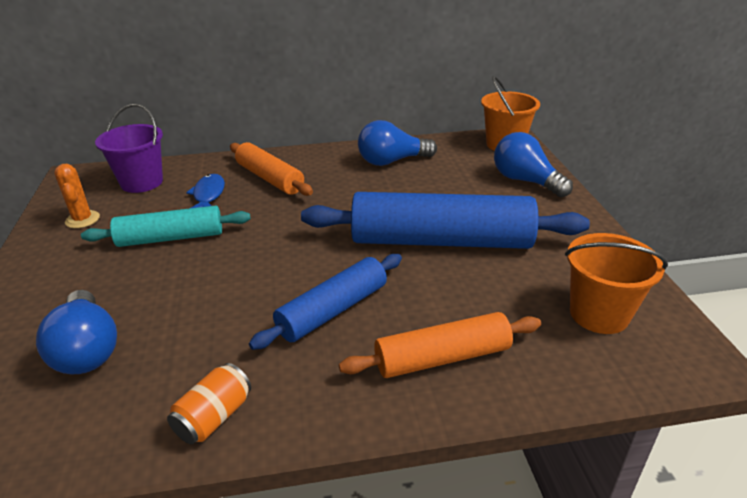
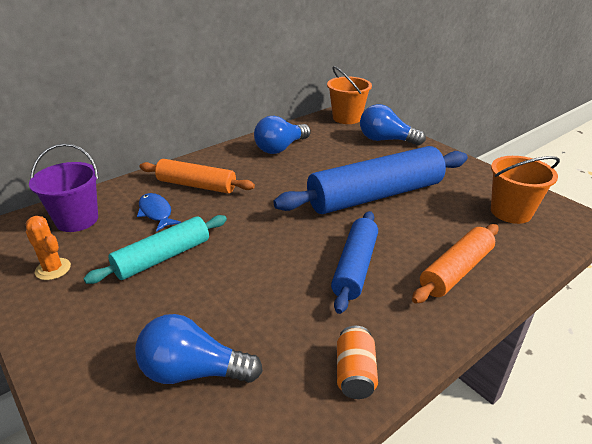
camera: 30 degrees left, 0 degrees up
blue light bulb [36,290,117,374] -> blue light bulb turned 150 degrees clockwise [135,314,263,384]

